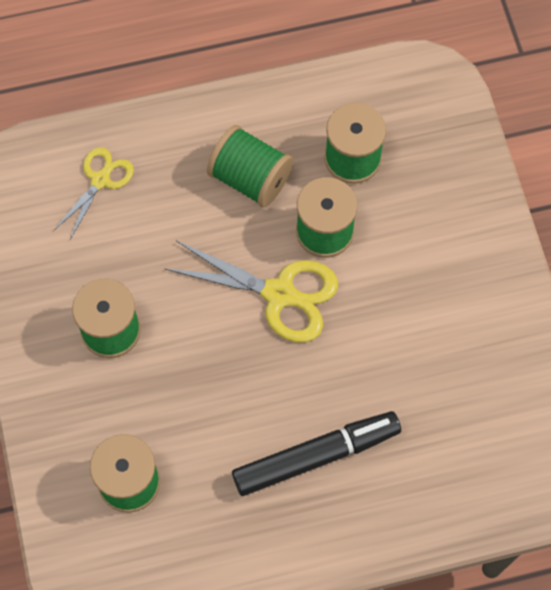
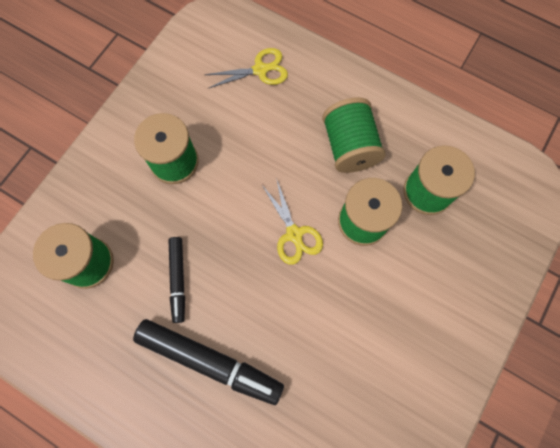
camera: 45 degrees right, 5 degrees up
yellow scissors [165,241,338,342] -> yellow scissors [262,178,323,265], size x0.61
none -> black marker [169,237,185,323]

